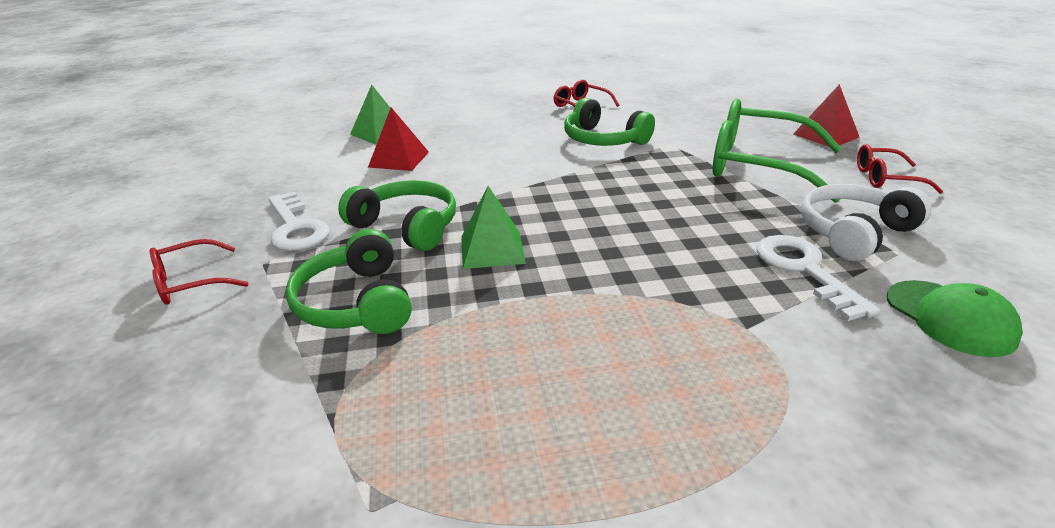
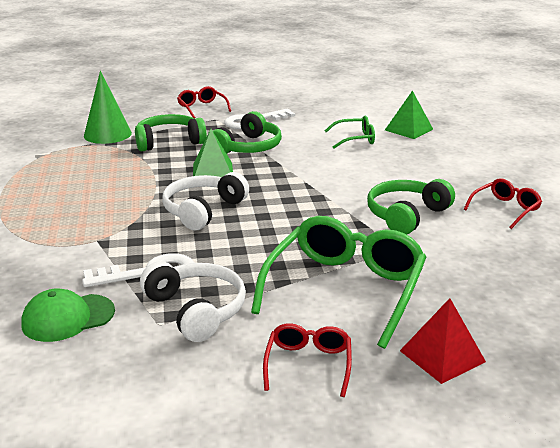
camera: 90 degrees right, 5 degrees down
red pyramid [368,107,429,171] -> green glasses [325,116,375,149]
none -> green cone [84,71,132,144]
none -> white headphones [162,172,249,231]

